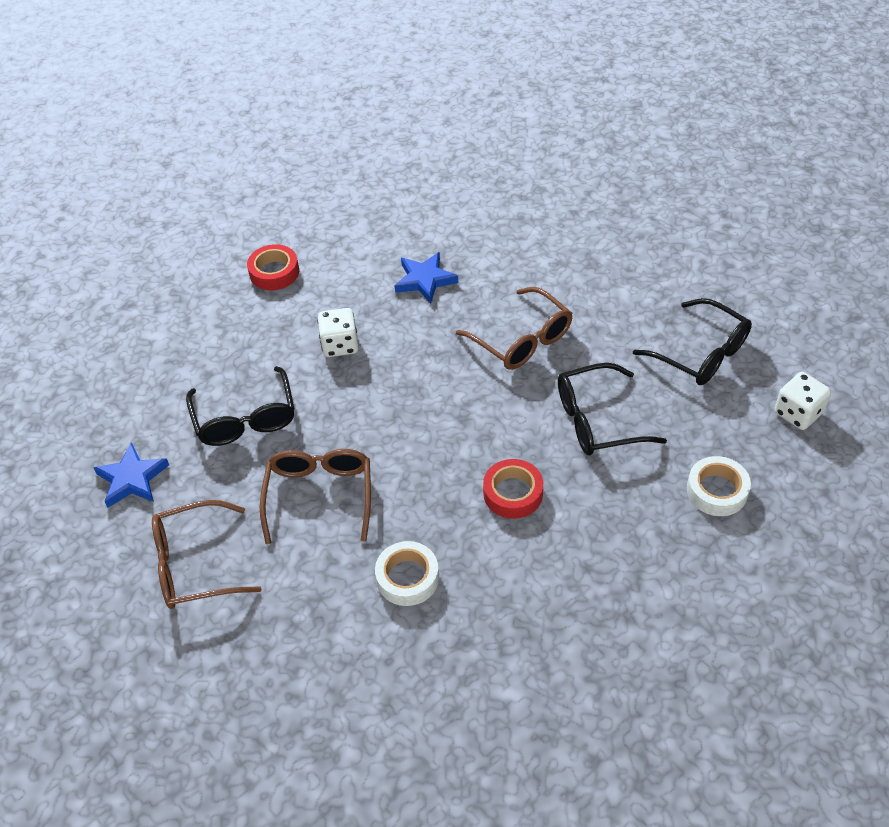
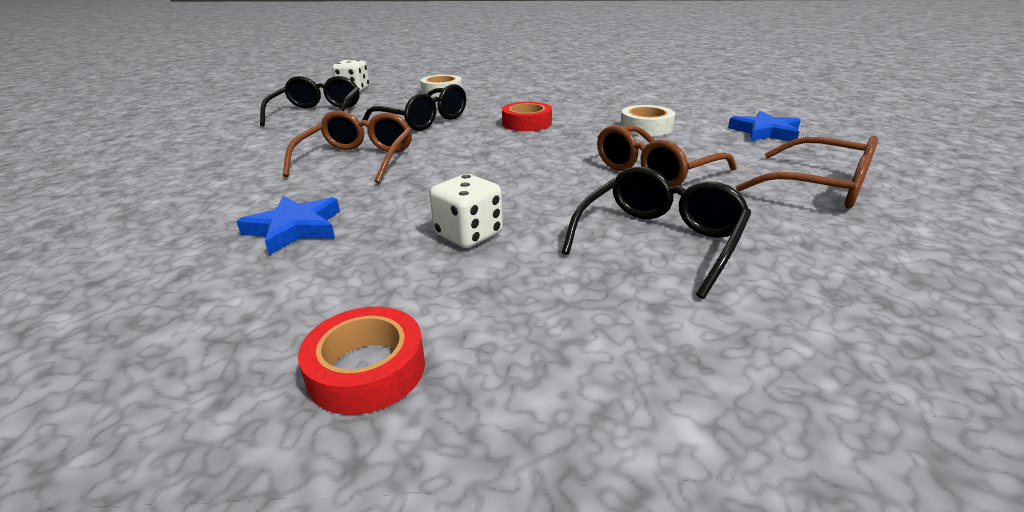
camera: 130 degrees left, 20 degrees down
blue star [94,442,169,507] -> blue star moved to [728,111,801,141]

